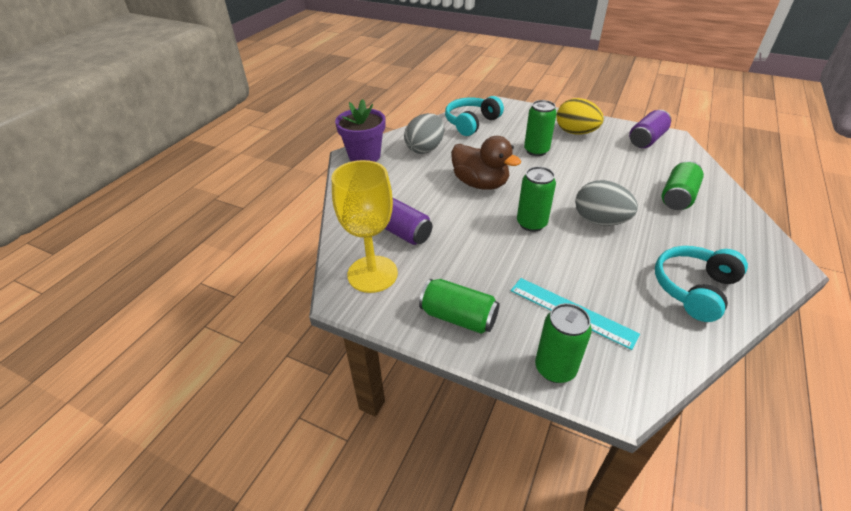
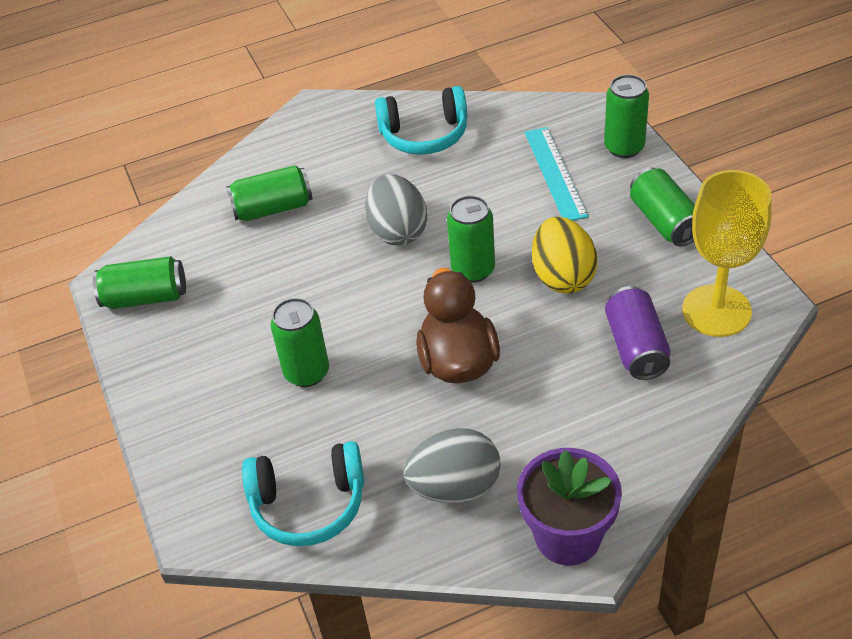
camera: 135 degrees left, 5 degrees up
yellow egg [557,98,604,134] -> yellow egg moved to [532,217,598,293]
purple can [629,110,671,148] -> green can [93,256,186,309]

